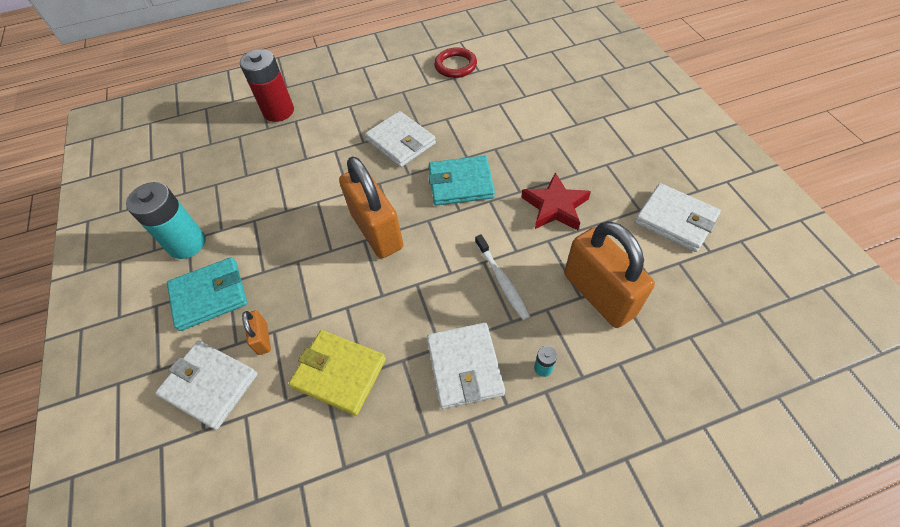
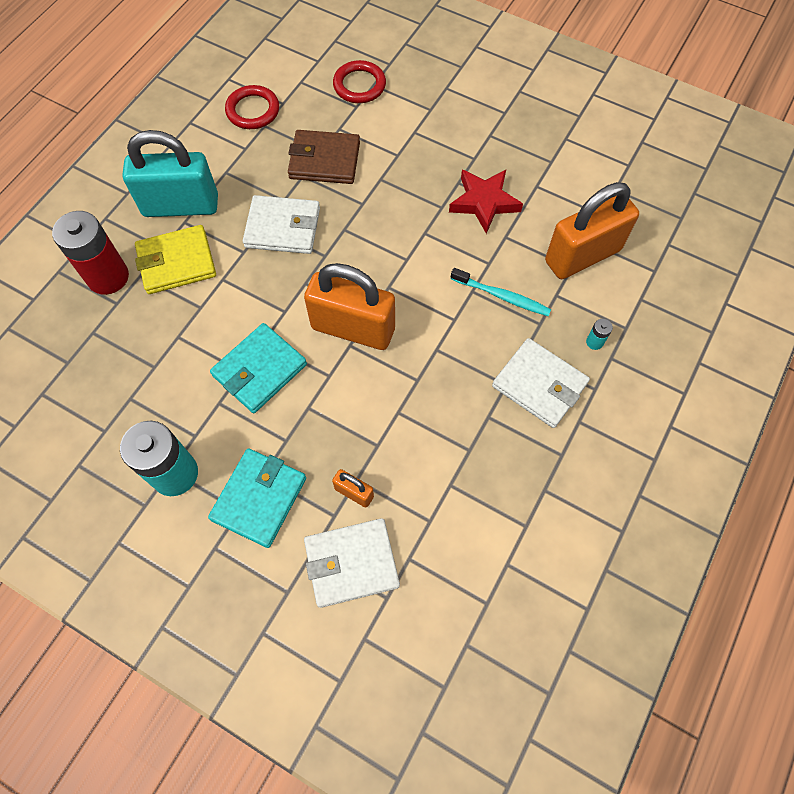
camera: 45 degrees left, 10 degrees up
yellow wallet [289,330,386,415] -> yellow wallet moved to [135,225,216,294]
turquoise wallet [428,155,495,206] -> turquoise wallet moved to [210,323,307,413]
white toothbrush [475,234,530,320] -> turquoise toothbrush [451,268,551,316]
orange padlock [564,221,655,328] -> orange padlock turned 45 degrees counterclockwise [545,182,639,279]
white wallet [635,183,721,252] -> none
none -> turquoise padlock [122,130,218,217]
none -> brown wallet [288,130,360,184]
none -> red ring [333,60,386,103]

